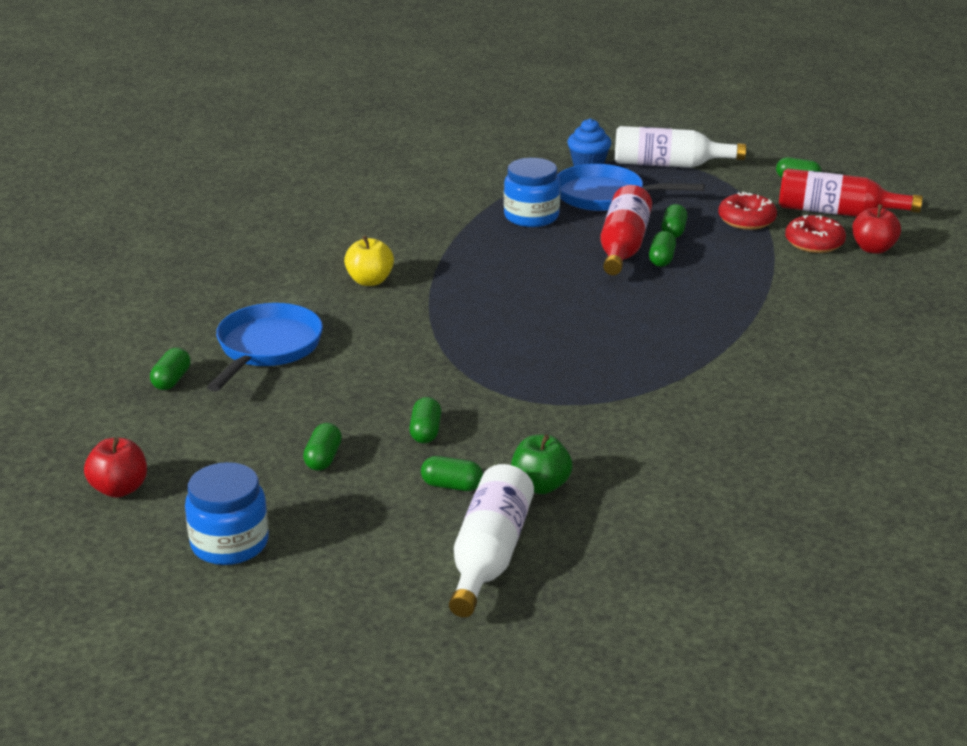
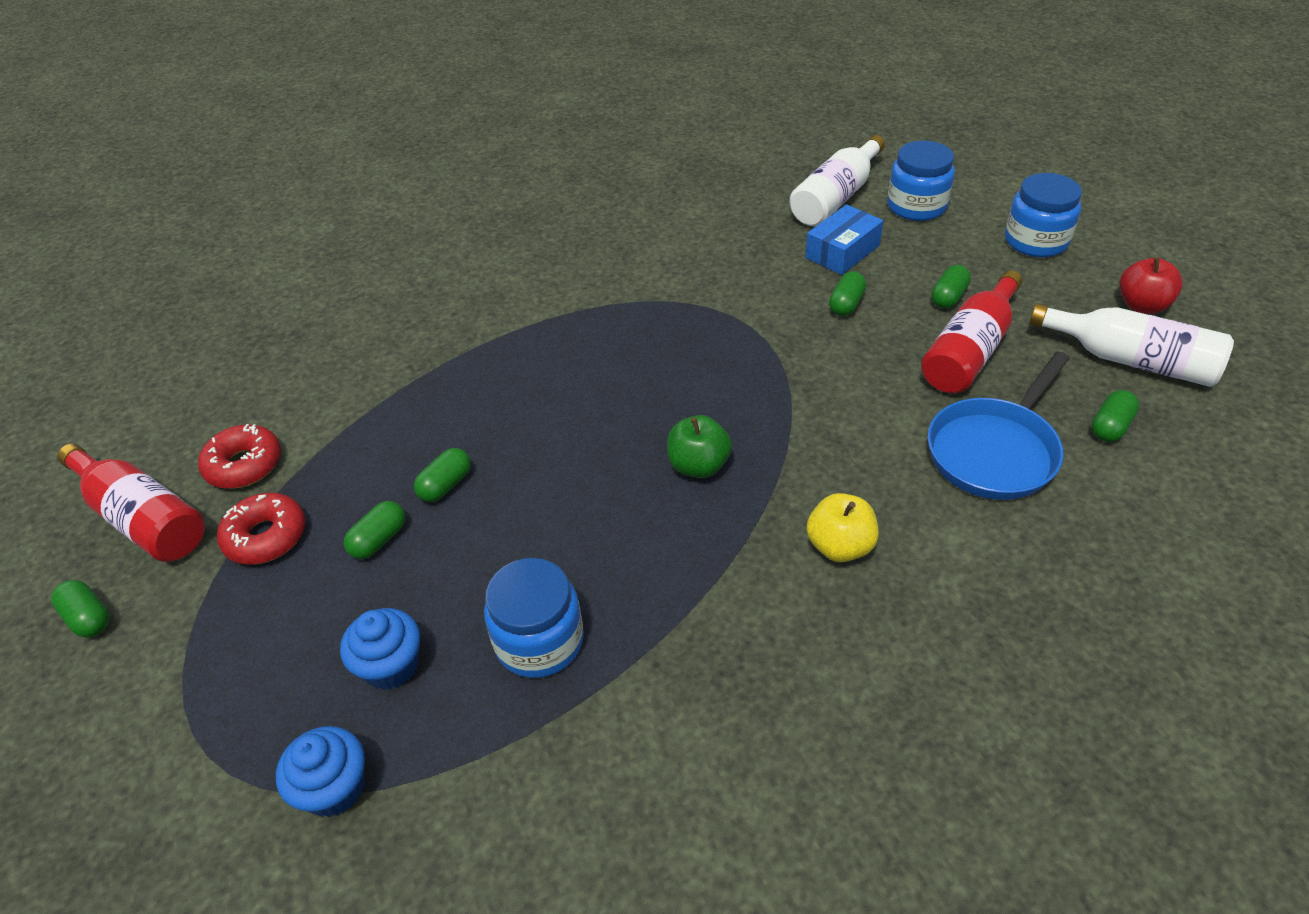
camera: 155 degrees left, 15 degrees up
green capsule [421,456,483,491] -> blue box [805,204,883,275]
green apple [511,434,572,494] -> green apple moved to [667,415,732,478]
blue pan [557,164,704,211] -> blue cupcake [340,608,420,690]
red bottle [600,185,652,275] -> red bottle moved to [921,270,1023,393]
white bottle [614,126,746,168] -> white bottle moved to [1030,303,1234,387]
red apple [852,204,901,254] -> none
none -> blue jar [887,141,955,221]

